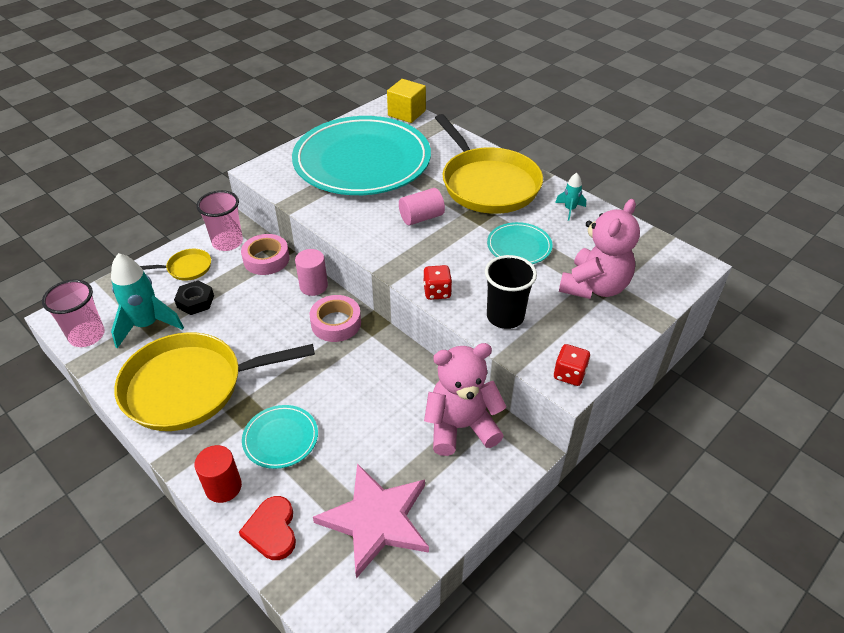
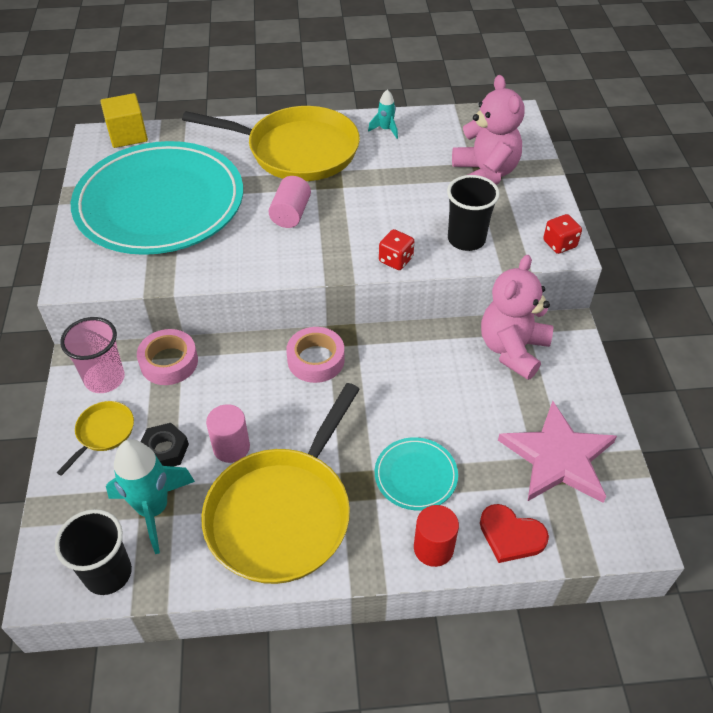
camera: 50 degrees left, 5 degrees up
pink cup [42,279,105,347] -> black cup [55,509,132,595]
pink cylinder [295,249,328,296] -> pink cylinder moved to [206,404,250,463]
turquoise plate [487,222,553,264] -> none

